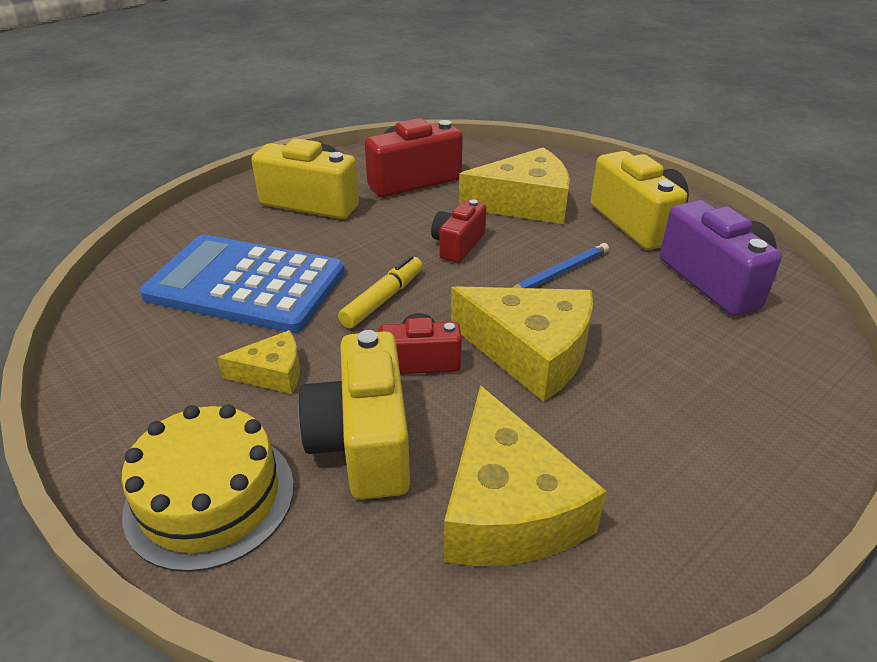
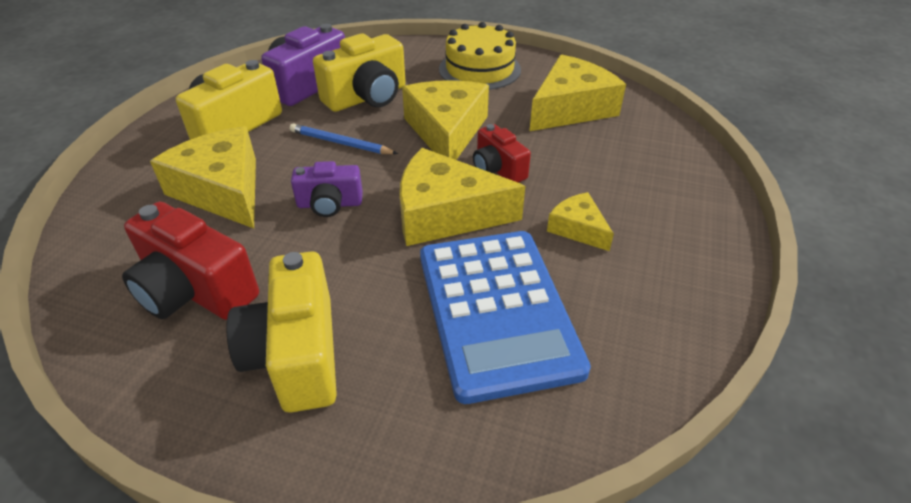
camera: 120 degrees left, 5 degrees up
yellow cake [122,405,294,572] -> yellow cake moved to [439,22,521,90]
yellow camera [298,330,410,500] -> yellow camera moved to [313,33,406,112]
yellow marker [338,256,423,329] -> yellow cheese [400,148,525,246]
red camera [431,199,486,263] -> purple camera [291,161,363,217]

